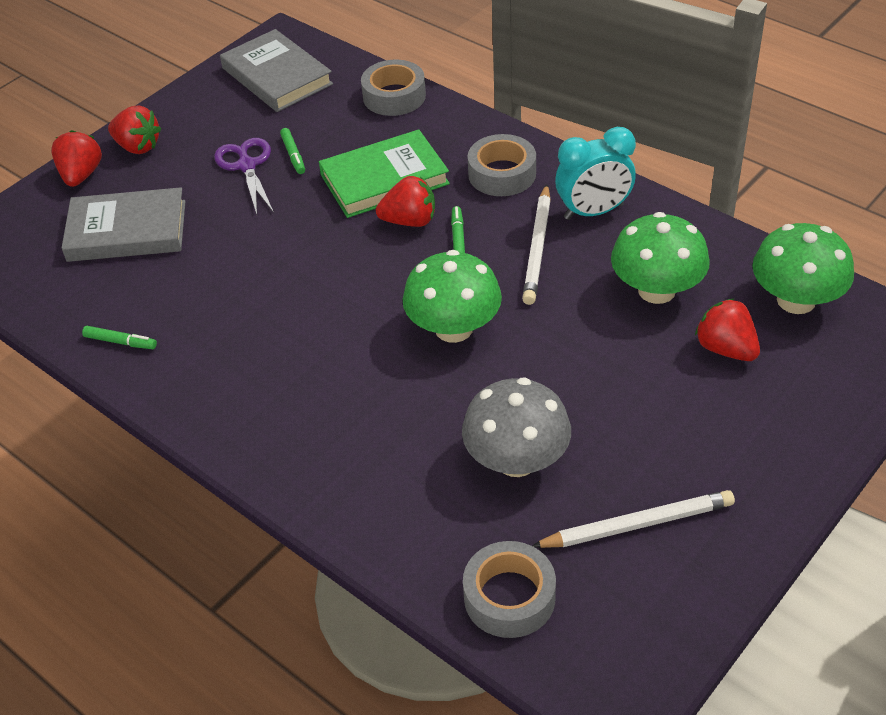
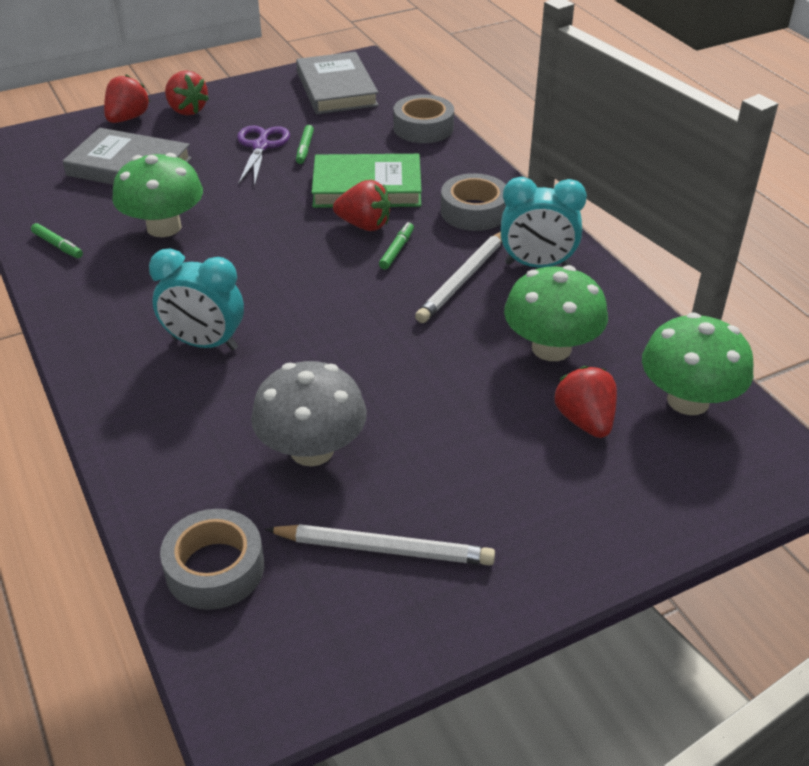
camera: 20 degrees right, 5 degrees down
green mushroom [403,250,502,343] -> green mushroom moved to [112,153,203,237]
none -> turquoise clock [149,248,244,350]

